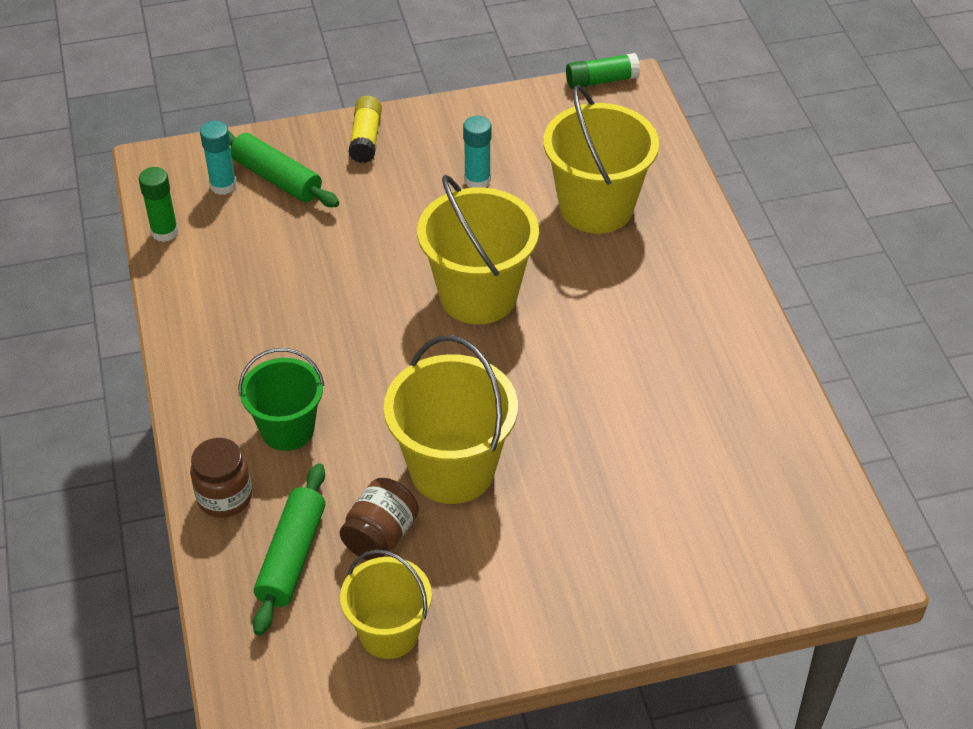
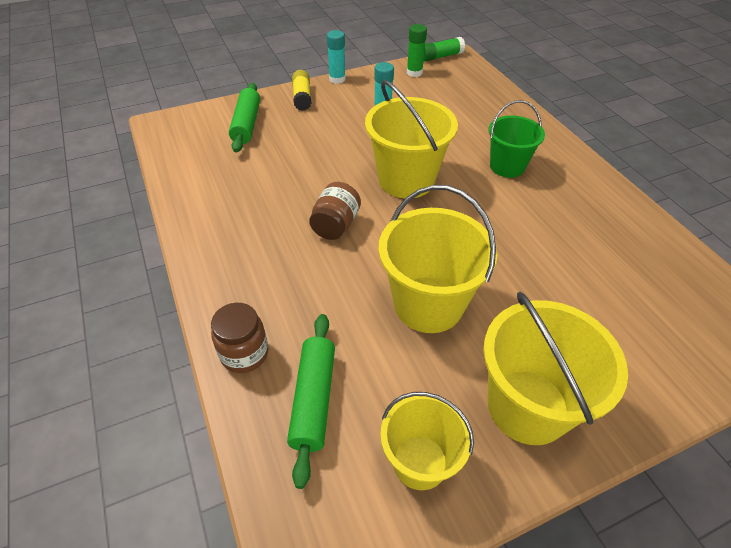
camera: 10 degrees left, 0 degrees up
green glue stick [139,167,179,242] -> green glue stick moved to [407,24,427,77]
turquoise glue stick [200,121,237,195] -> turquoise glue stick moved to [327,30,346,84]
green rolling pin [228,130,339,207] -> green rolling pin turned 60 degrees clockwise [229,83,260,153]
green bucket [239,348,324,451] -> green bucket moved to [489,100,545,178]
brown jar [340,478,419,561] -> brown jar moved to [309,182,361,240]
yellow bucket [543,85,659,233] -> yellow bucket moved to [483,292,628,445]

